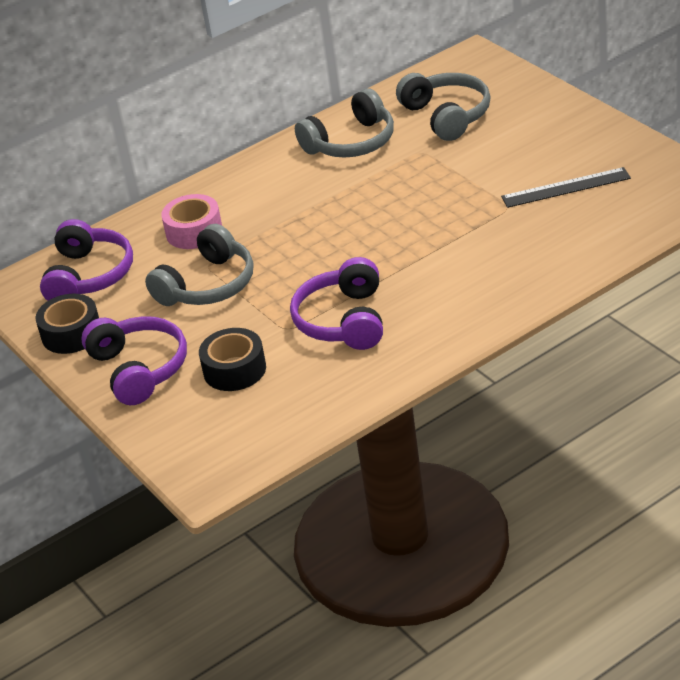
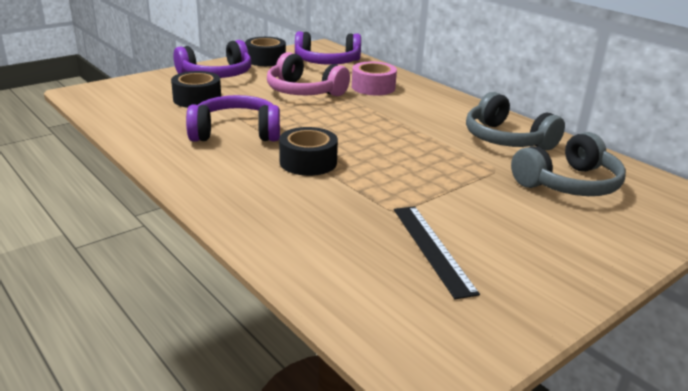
camera: 80 degrees right, 10 degrees down
grey headphones [145,224,253,306] -> pink headphones [267,52,350,96]
none -> black tape [279,127,338,176]

